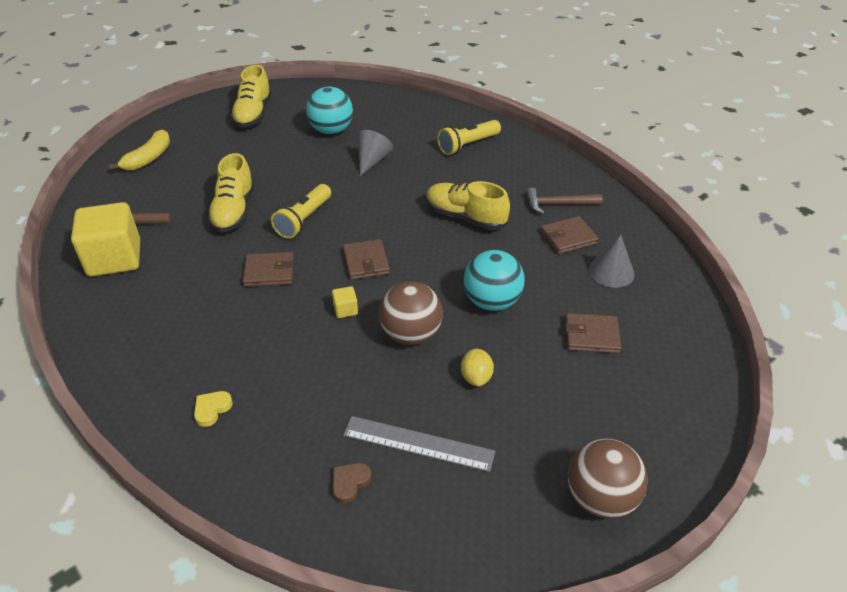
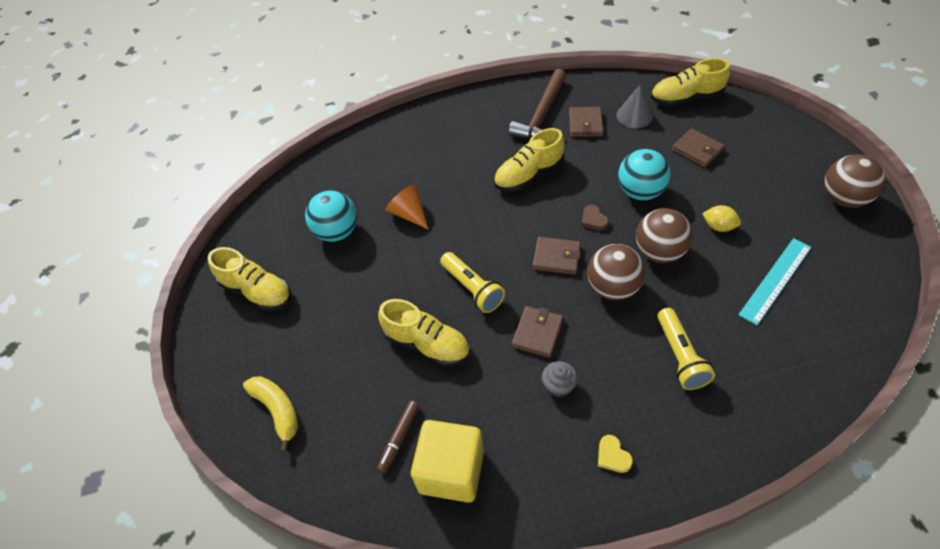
camera: 60 degrees left, 10 degrees up
yellow heart [194,391,233,427] -> yellow heart moved to [598,435,633,473]
yellow cube [332,286,358,318] -> brown ball [587,244,645,300]
brown heart [333,463,372,504] -> brown heart moved to [581,205,609,231]
grey ruler [343,416,495,472] -> turquoise ruler [738,238,811,325]
grey cone [358,130,393,176] -> orange cone [385,184,428,229]
yellow flashlight [437,120,501,155] -> yellow flashlight moved to [657,308,715,390]
brown hammer [526,188,603,214] -> brown hammer [508,69,567,138], size x1.56
brown wallet [565,313,621,354] -> brown wallet turned 75 degrees counterclockwise [672,128,725,168]
none -> grey cupcake [542,361,578,397]
none -> yellow shoe [651,58,730,106]

